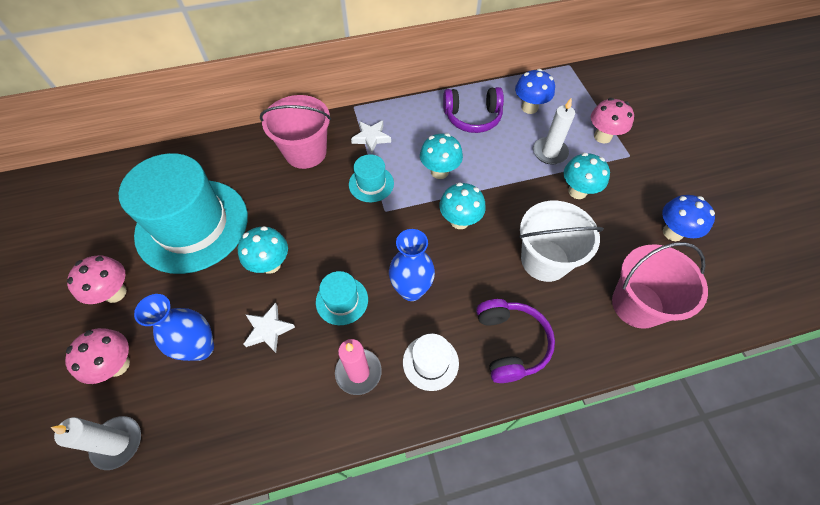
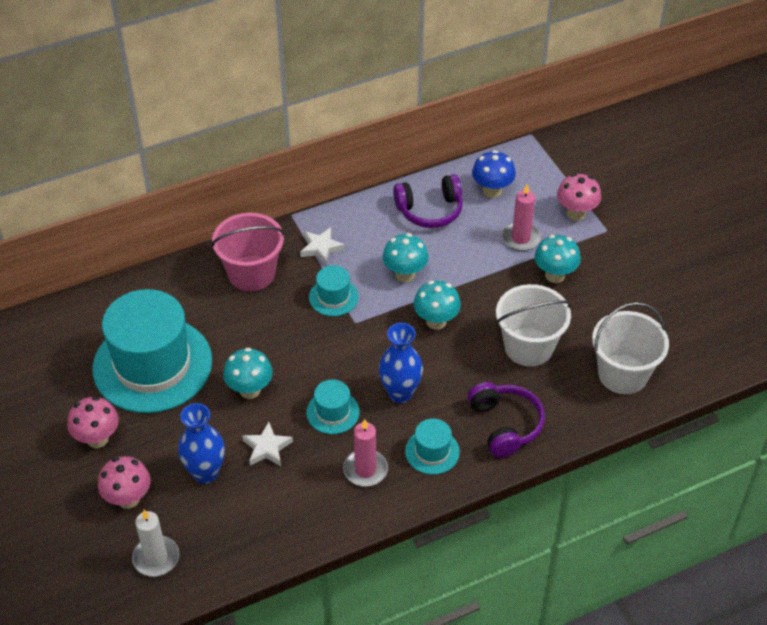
camera: 10 degrees left, 10 degrees down
white hat [403,334,459,391] -> turquoise hat [405,418,460,475]
white candle [533,98,575,165] -> pink candle [502,184,541,251]
pink bucket [612,242,708,329] -> white bucket [592,302,669,394]
blue mushroom [662,195,715,241] -> none

